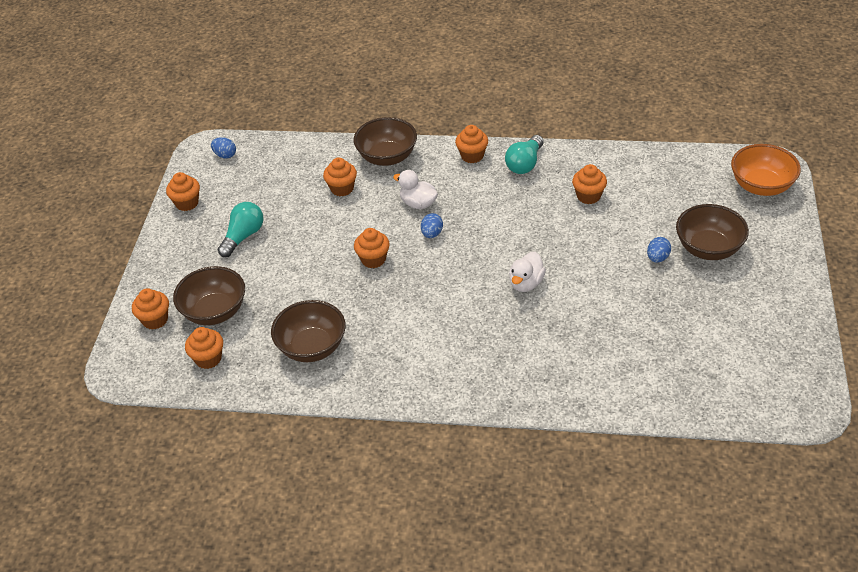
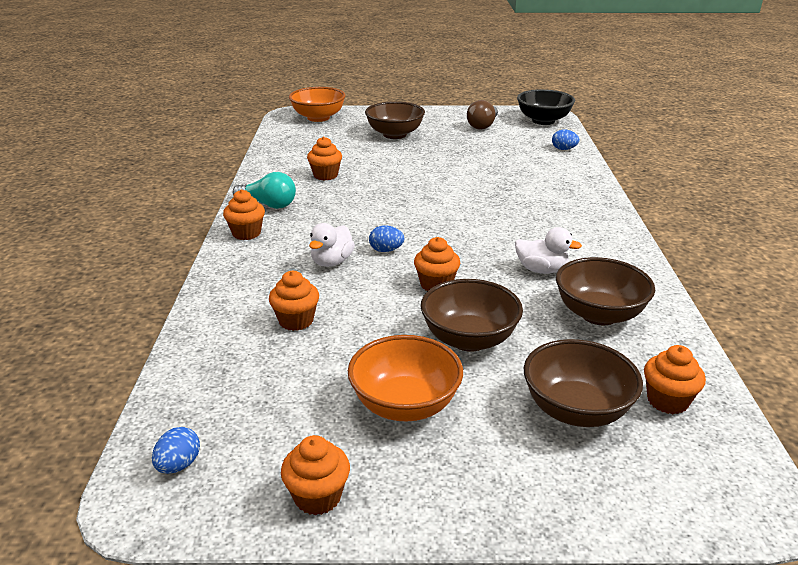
camera: 100 degrees left, 15 degrees down
orange cupcake [132,288,169,330] -> none
turquoise light bulb [218,202,263,257] -> orange bowl [348,335,463,421]
brown bowl [353,117,417,166] -> brown bowl moved to [421,279,523,352]
white duck [509,252,546,292] -> white duck moved to [515,227,582,274]
blue egg [647,237,671,263] -> blue egg moved to [552,129,579,150]
none -> brown light bulb [467,100,498,130]
none -> black bowl [517,89,575,125]

